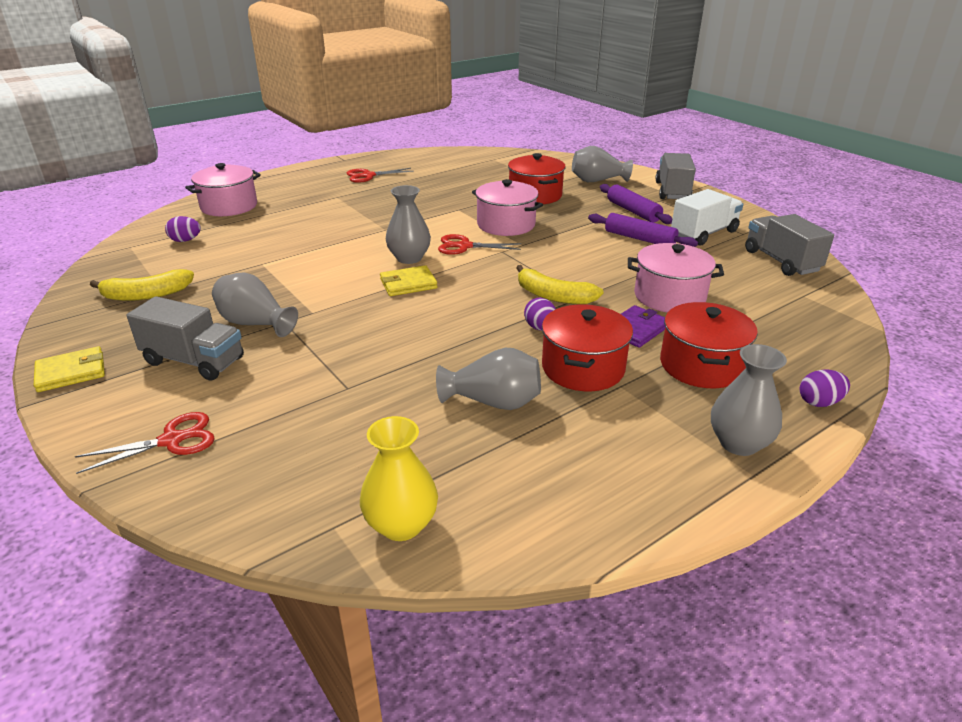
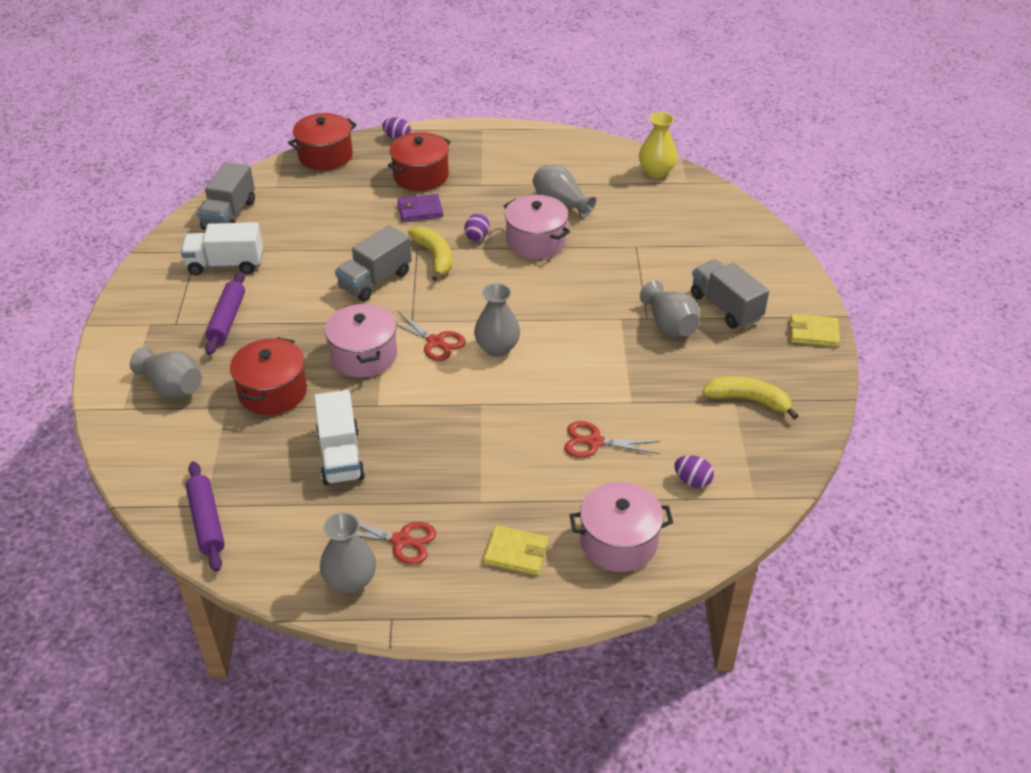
camera: 145 degrees left, 10 degrees up
red scissors [75,412,215,474] -> red scissors moved to [564,421,660,458]
yellow wallet [380,265,437,296] -> yellow wallet moved to [484,525,549,575]
red pot [542,305,633,391] -> red pot moved to [288,113,357,170]
purple rolling pin [588,213,698,247] -> purple rolling pin moved to [186,461,225,572]
pink pot [628,243,724,312] -> pink pot moved to [504,195,570,259]
grey truck [655,153,696,199] -> grey truck moved to [335,225,412,301]
grey vase [711,344,787,456] -> grey vase moved to [320,512,376,594]
none -> white truck [314,390,365,485]

